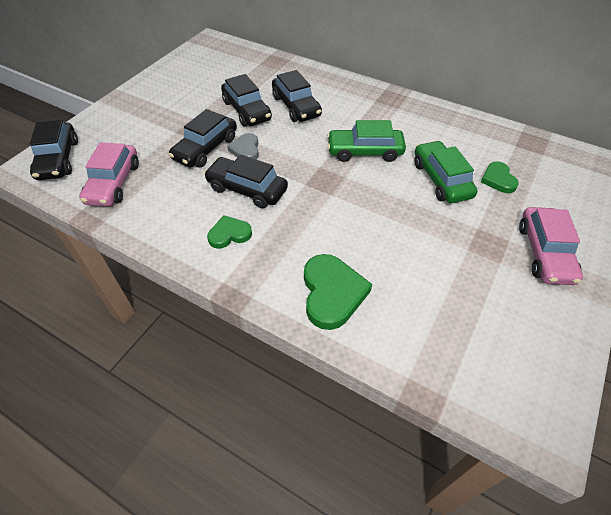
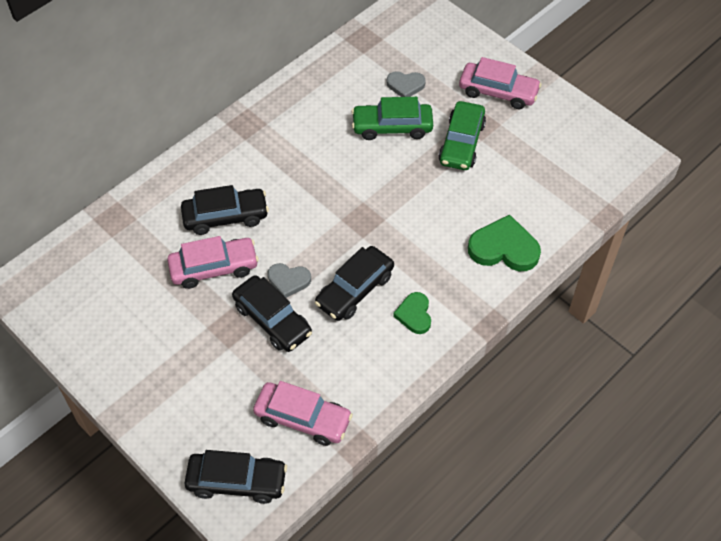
camera: 75 degrees left, 5 degrees up
black car [221,74,272,127] -> pink car [167,236,259,289]
green car [327,120,406,162] -> green car moved to [438,101,486,170]
green heart [481,162,519,193] -> grey heart [387,71,426,97]

